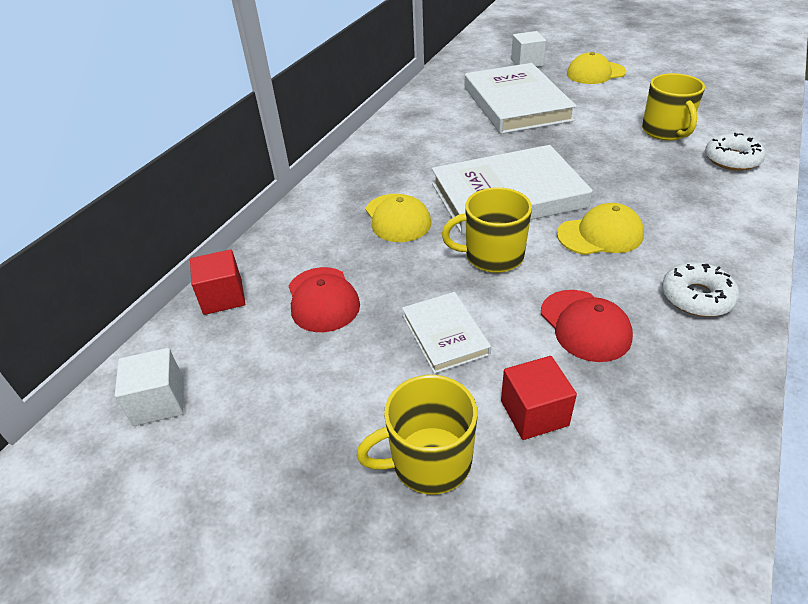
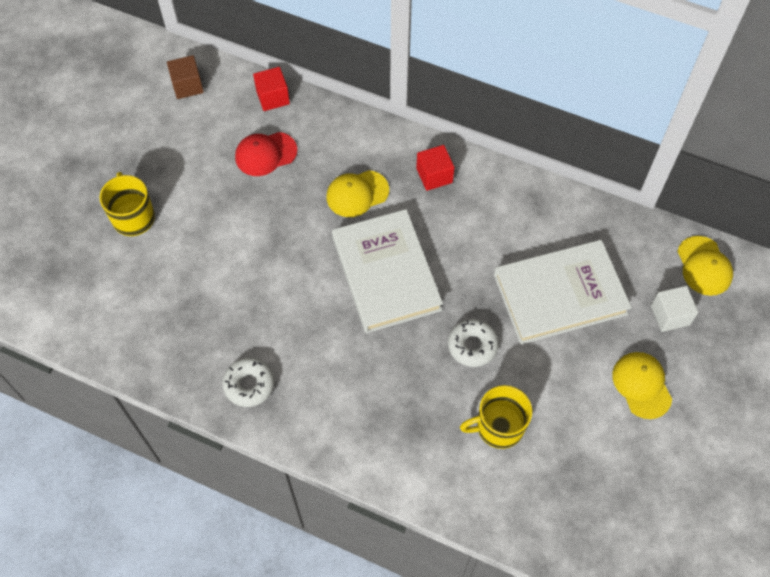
camera: 85 degrees right, 20 degrees up
white cube [115,348,184,426] -> brown cube [167,55,204,99]
white book [402,292,491,374] -> none
yellow mug [442,187,532,273] -> none
red cube [501,356,577,440] -> red cube moved to [416,145,455,191]
red cap [541,290,633,362] -> none
yellow cap [557,203,644,255] -> yellow cap moved to [677,236,733,296]
white donut [705,133,766,171] -> white donut moved to [448,319,499,367]

